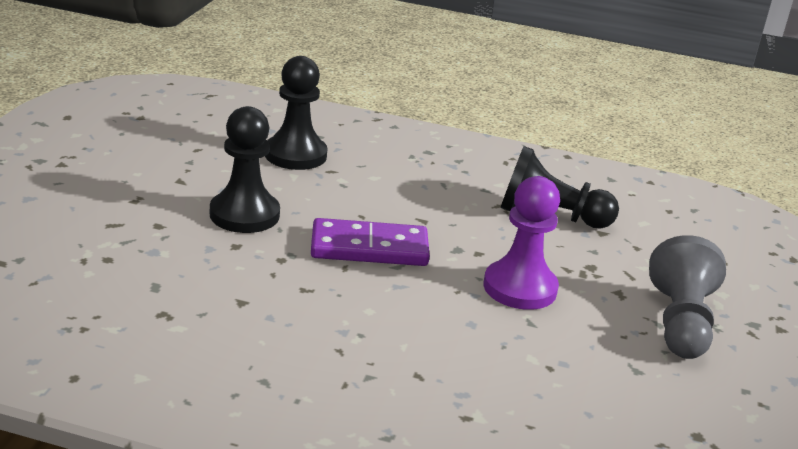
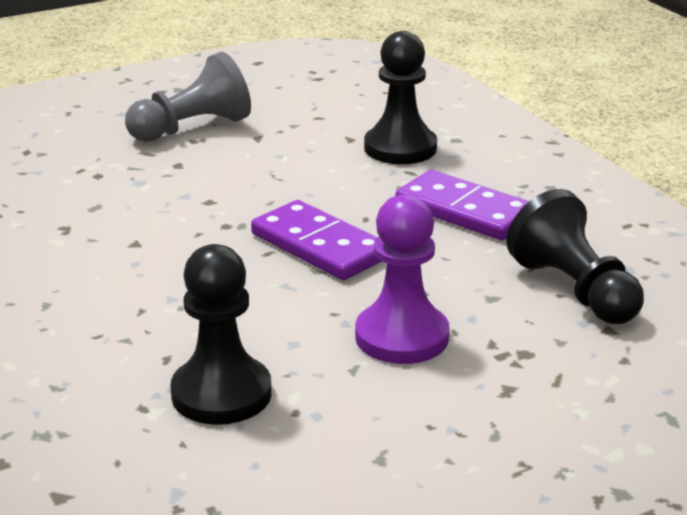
camera: 50 degrees right, 0 degrees up
black pawn [210,106,280,233] -> black pawn moved to [170,244,272,425]
grey pawn [649,235,726,359] -> grey pawn moved to [125,52,251,142]
none -> purple domino [395,170,529,240]

